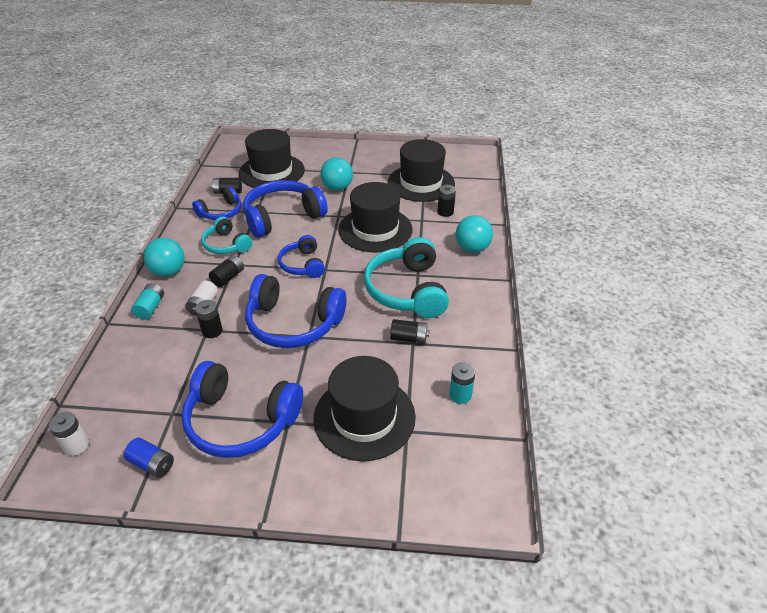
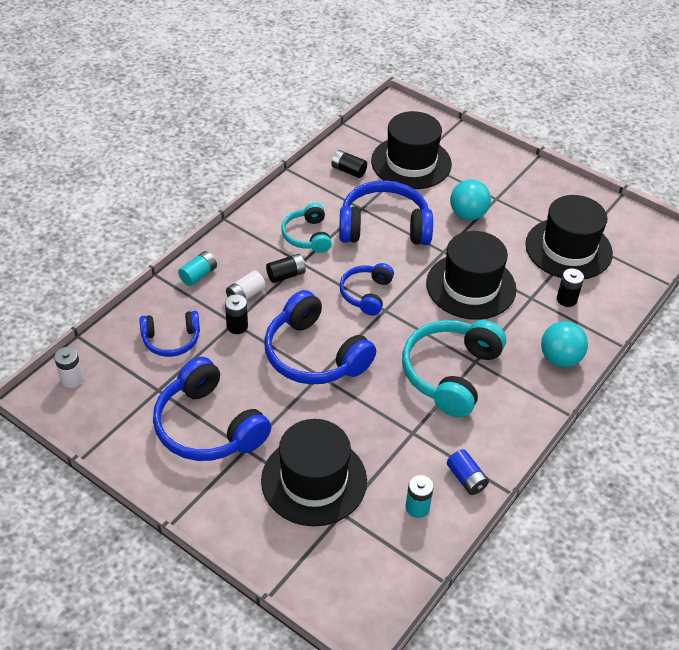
camera: 30 degrees right, 5 degrees up
blue battery [124,438,174,478] -> blue battery moved to [447,449,489,495]
turquoise ball [143,238,185,277] -> none
blue headphones [192,187,242,220] -> blue headphones moved to [140,311,200,357]
black battery [390,319,430,344] -> none

